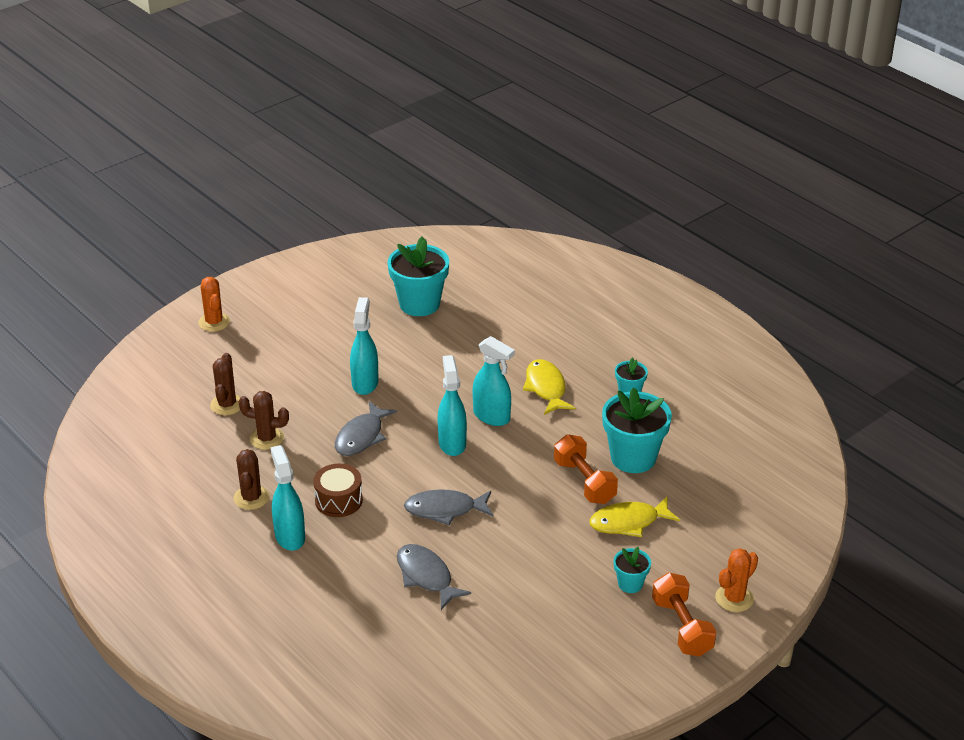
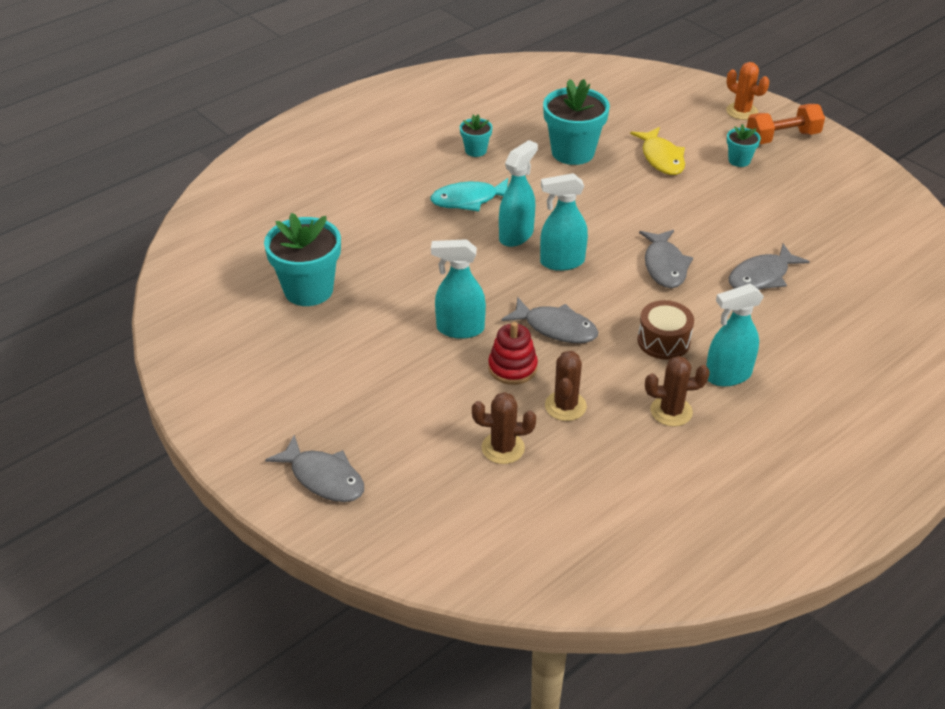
camera: 90 degrees left, 5 degrees up
orange cactus [198,277,230,332] -> grey fish [265,435,364,502]
yellow fish [523,359,576,415] -> turquoise fish [430,178,508,212]
orange dumbbell [554,434,618,504] -> none
none -> red stacking toy [488,322,538,385]

